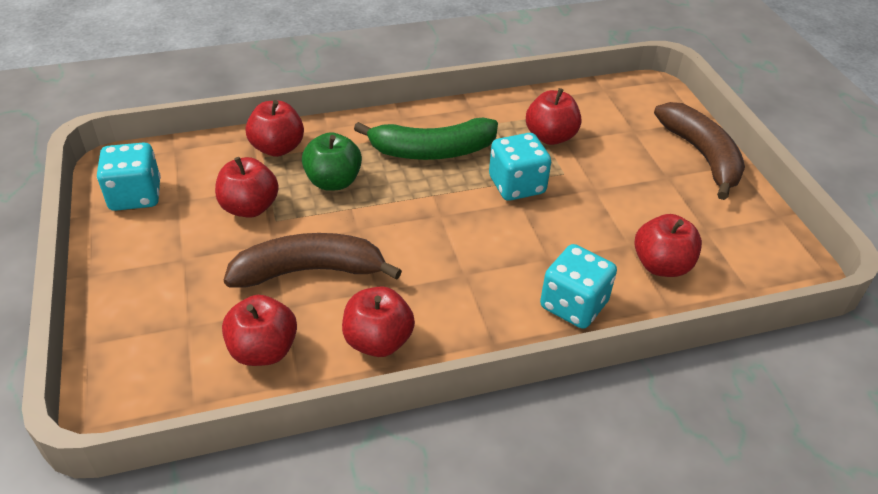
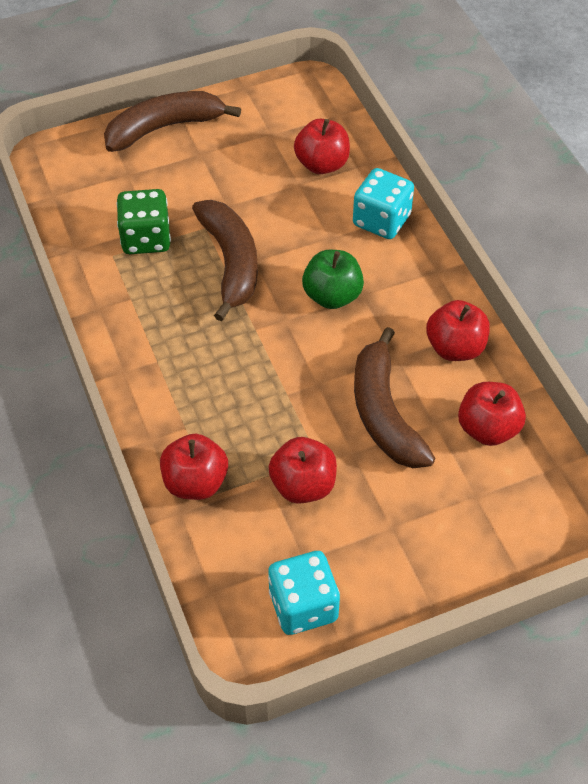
camera: 95 degrees left, 10 degrees up
green apple [302,132,362,191] -> green apple moved to [302,250,364,309]
green banana [354,117,498,160] -> none
turquoise dice [489,133,551,201] -> brown banana [192,200,258,321]
red apple [526,88,581,145] -> green dice [117,189,171,254]

